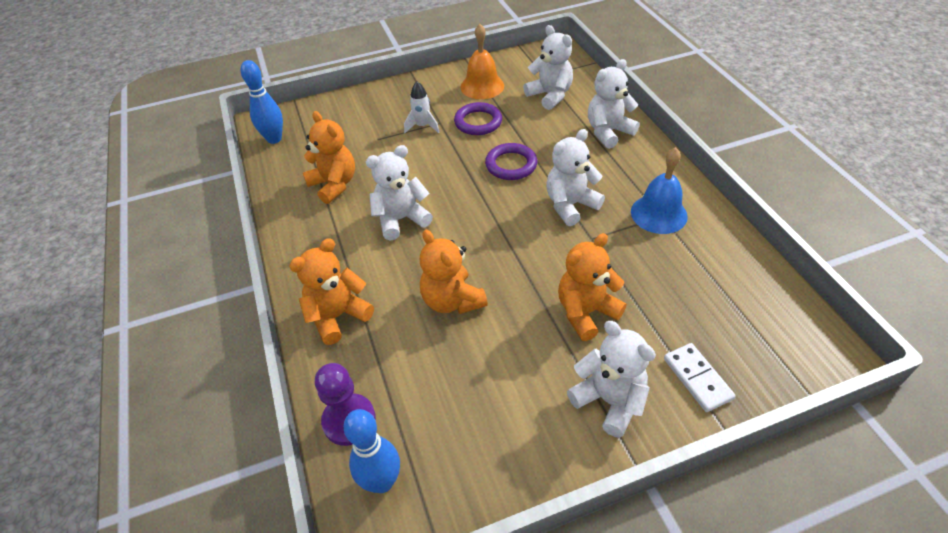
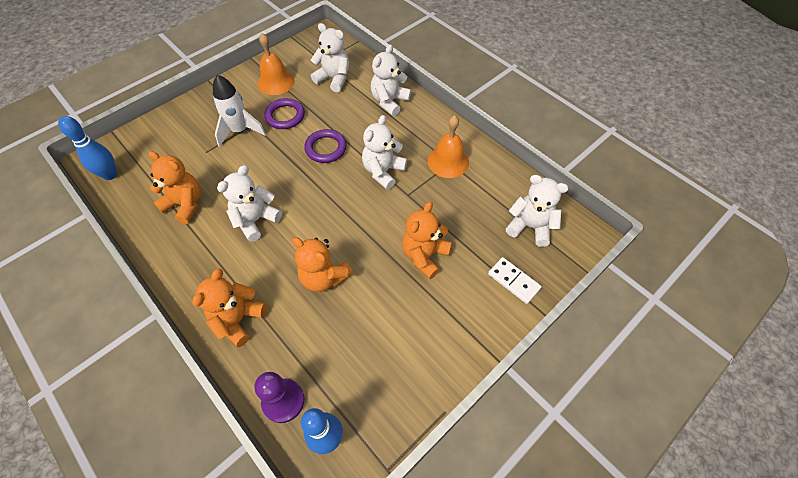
camera: 25 degrees left, 10 degrees up
white rocket [404,81,439,133] -> white rocket [213,75,266,147], size x1.58
white teddy bear [567,321,656,438] -> white teddy bear moved to [506,175,568,247]
blue bell [631,147,688,234] -> orange bell [428,115,469,178]

